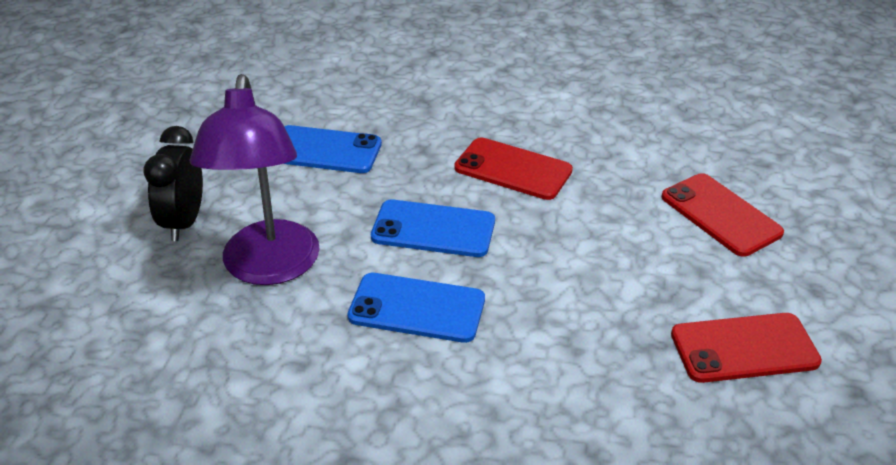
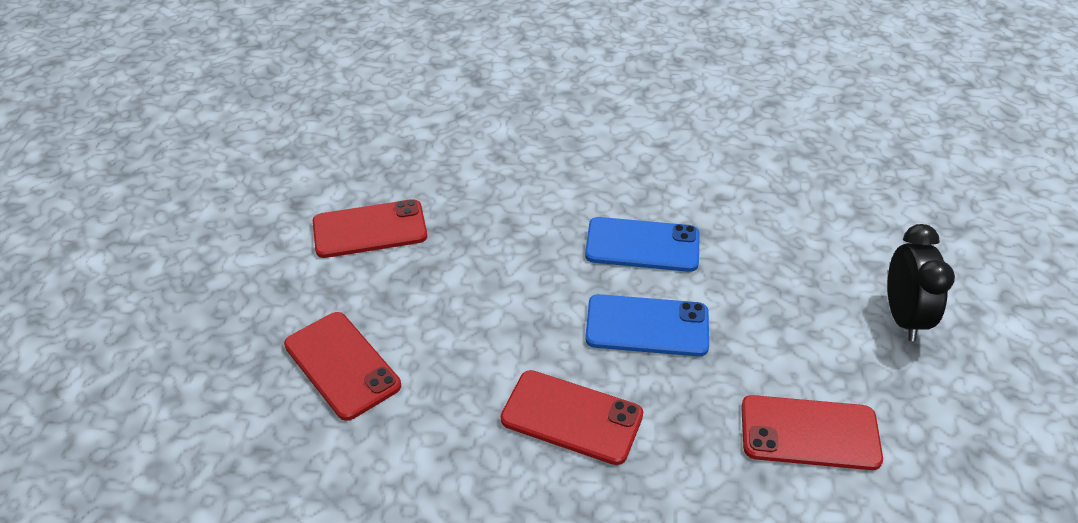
camera: 175 degrees right, 5 degrees up
purple lamp [190,74,320,285] -> none
blue phone [284,125,382,173] -> red phone [741,395,883,470]

